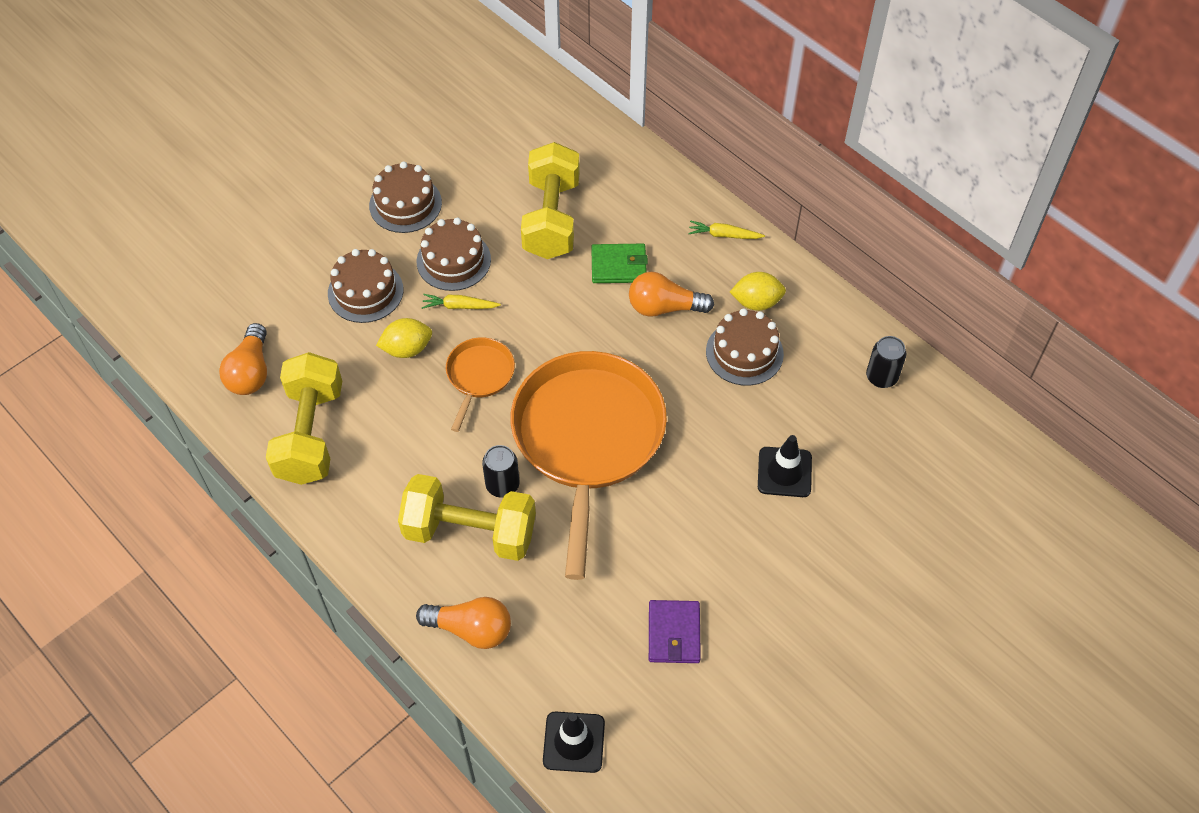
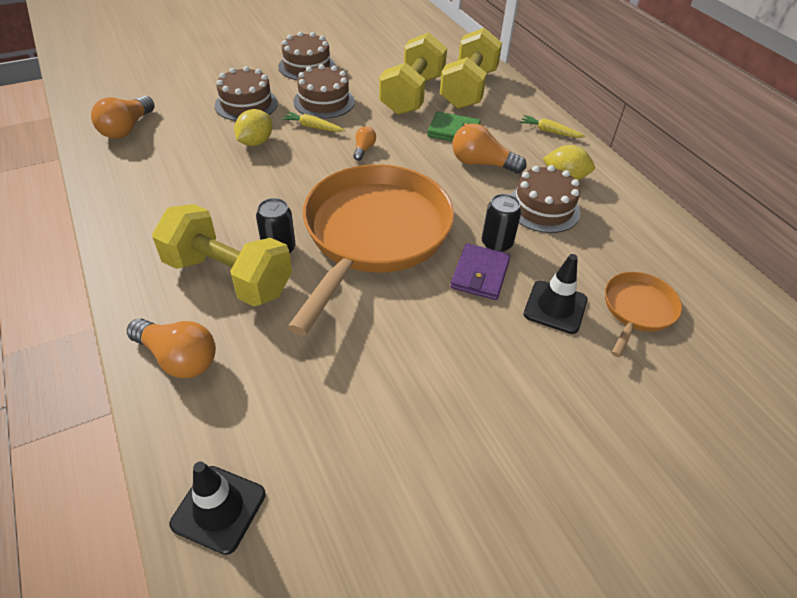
camera: 15 degrees right, 10 degrees down
yellow dumbbell [266,352,342,485] -> yellow dumbbell moved to [440,28,502,109]
yellow lemon [376,318,432,358] -> yellow lemon turned 60 degrees counterclockwise [234,109,272,146]
orange pan [446,337,515,432] -> orange pan moved to [605,272,682,357]
purple wallet [649,600,701,663] -> purple wallet moved to [450,243,511,300]
black can [866,336,906,388] -> black can moved to [482,194,521,252]
none -> orange light bulb [353,126,376,161]

